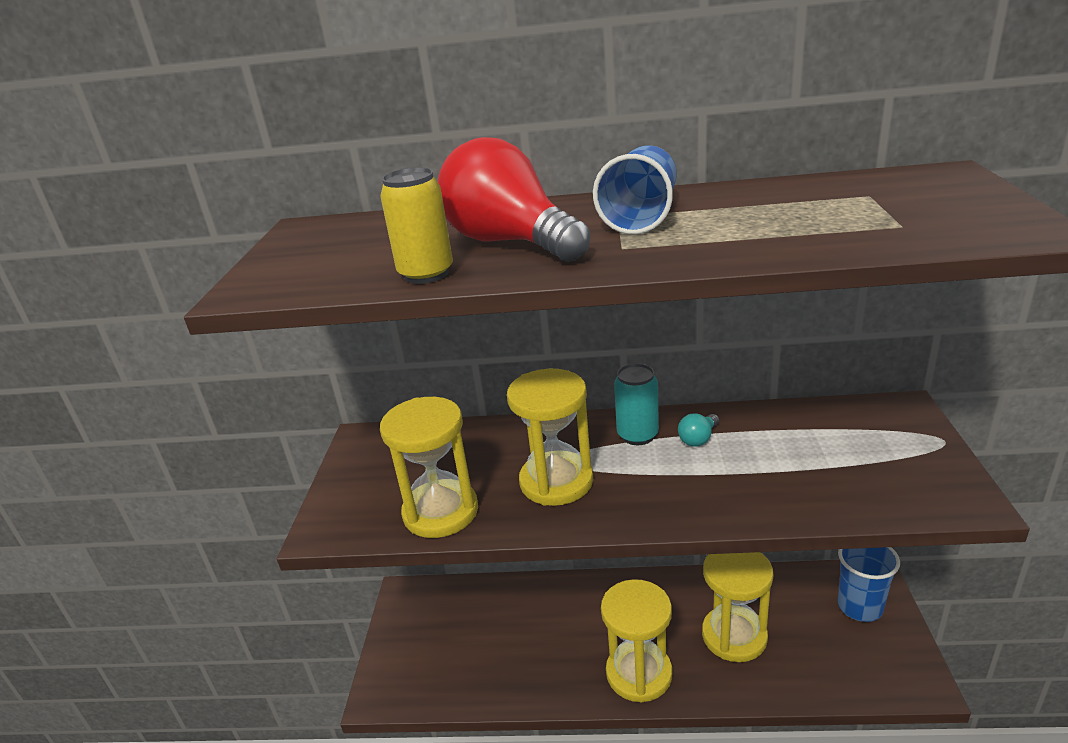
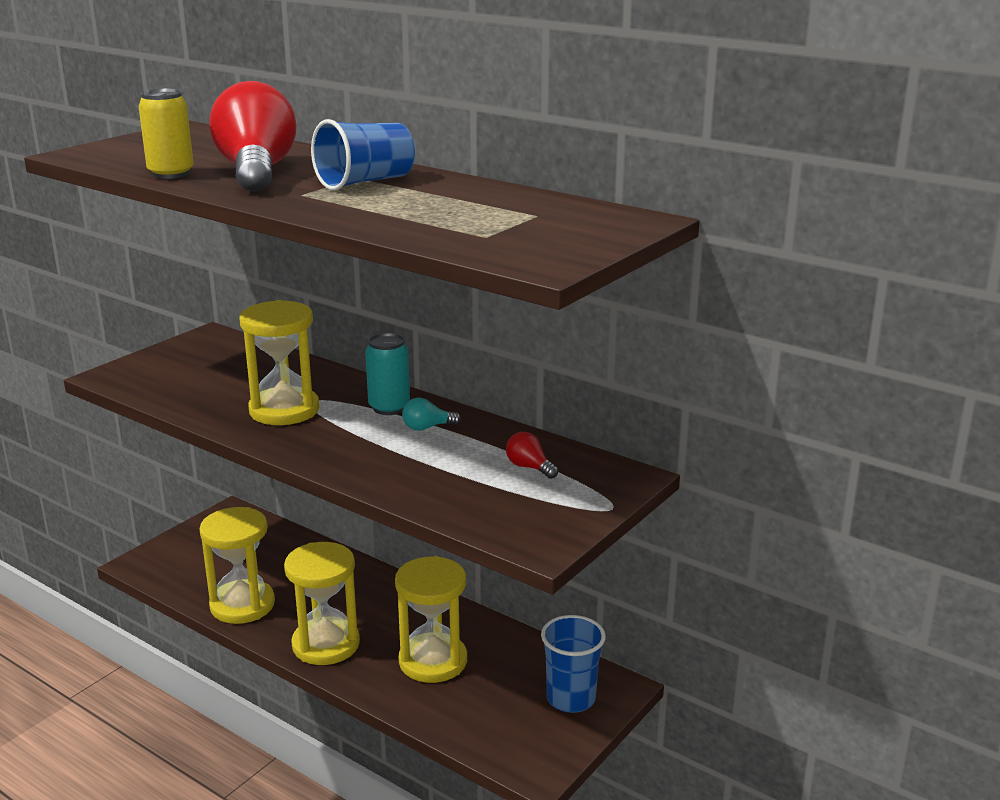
camera: 30 degrees right, 5 degrees down
yellow hourglass [380,397,478,538] -> yellow hourglass moved to [199,507,275,624]
none -> red light bulb [506,432,558,479]

